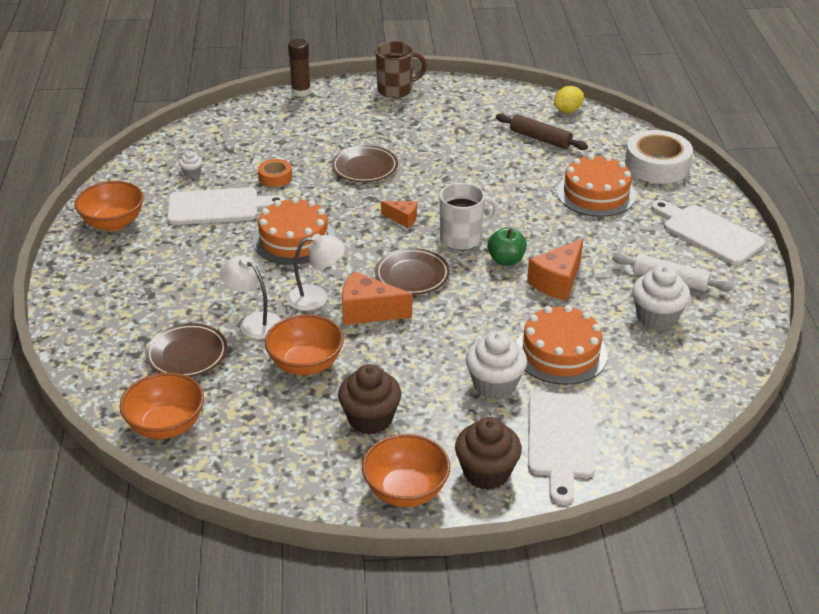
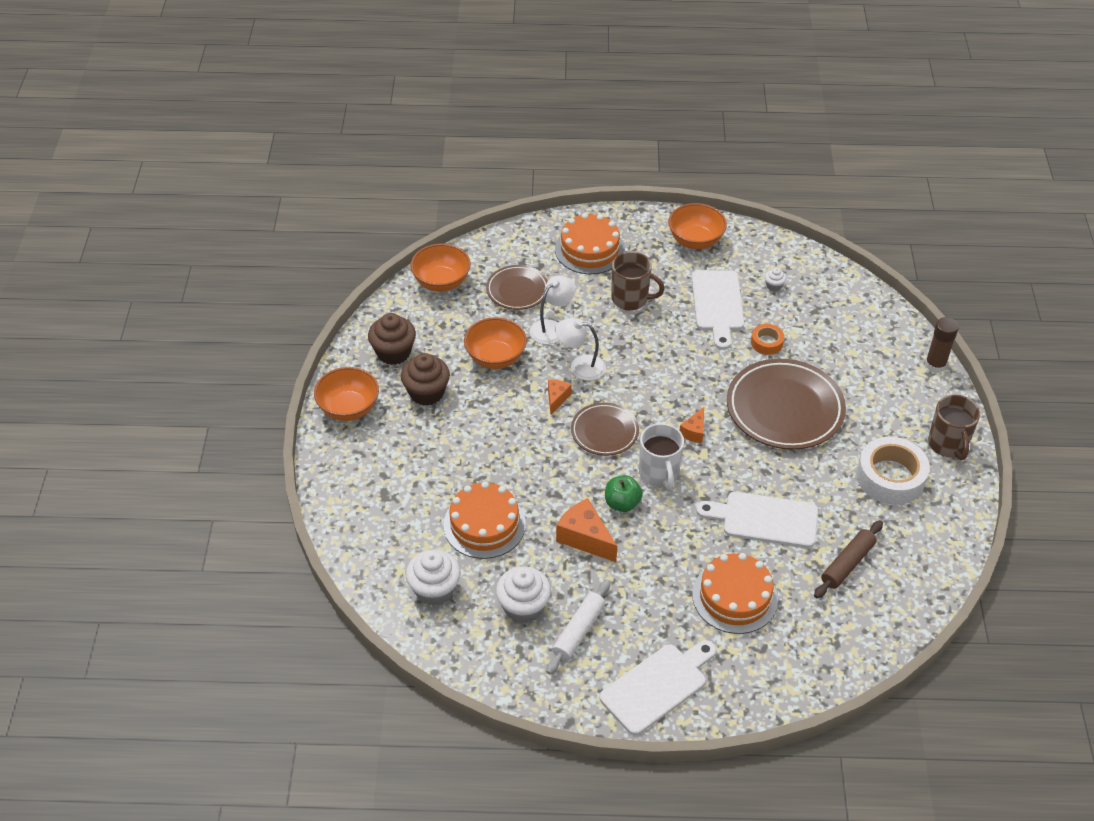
camera: 95 degrees right, 10 degrees up
orange cake [253,197,335,265] -> orange cake moved to [555,213,625,274]
white lamp [287,233,345,311] -> white lamp turned 105 degrees clockwise [555,318,606,381]
brown plate [332,145,398,182] -> brown plate [727,359,846,450], size x1.76
orange cheese [342,271,412,325] -> orange cheese [548,379,572,415], size x0.58
brown cupcake [455,417,522,490] -> brown cupcake moved to [368,313,416,365]
white cupcake [466,331,527,400] -> white cupcake moved to [406,549,461,606]
white cutting board [528,392,595,505] -> white cutting board moved to [696,492,818,548]
yellow lemon [554,86,584,113] -> none
white tape [625,130,693,184] -> white tape moved to [857,437,930,505]
none -> brown mug [611,252,664,310]

